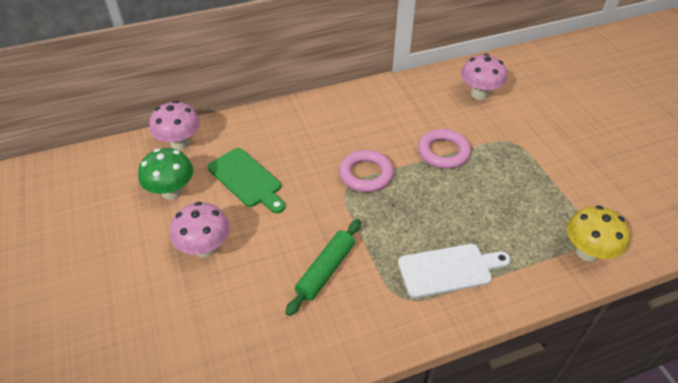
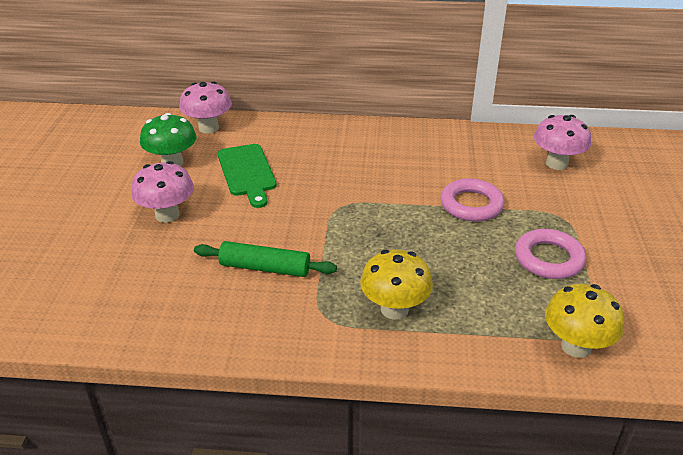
camera: 25 degrees right, 10 degrees down
green rolling pin [286,219,361,316] -> green rolling pin turned 45 degrees clockwise [194,241,337,277]
pink ring [339,150,394,192] -> pink ring moved to [515,229,586,279]
white cutting board [398,244,511,298] -> yellow mushroom [360,249,433,320]

